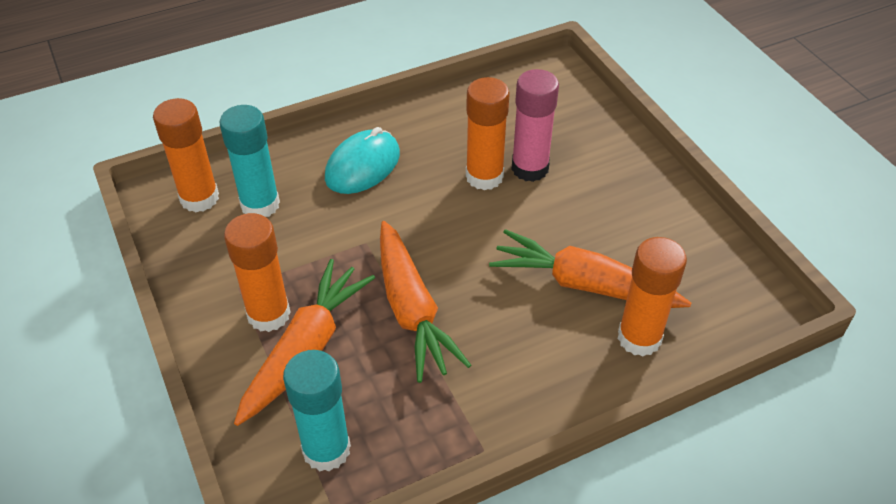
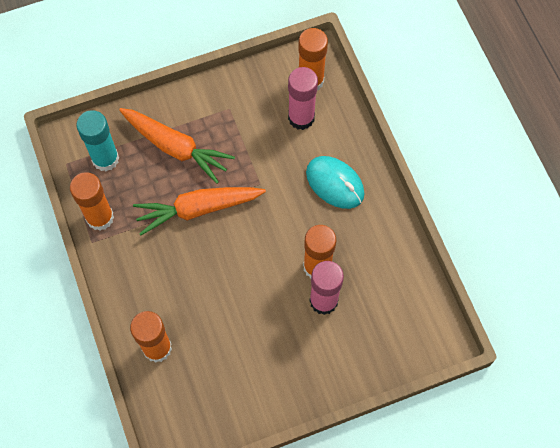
camera: 95 degrees right, 20 degrees up
turquoise glue stick [220,105,280,217] -> pink glue stick [288,67,318,130]
orange glue stick [224,213,291,332] -> orange glue stick moved to [70,172,114,231]
orange carrot [489,229,691,308] -> none

